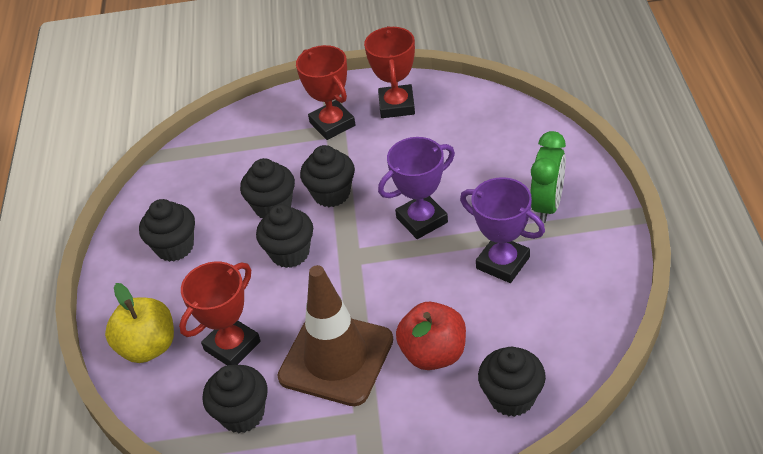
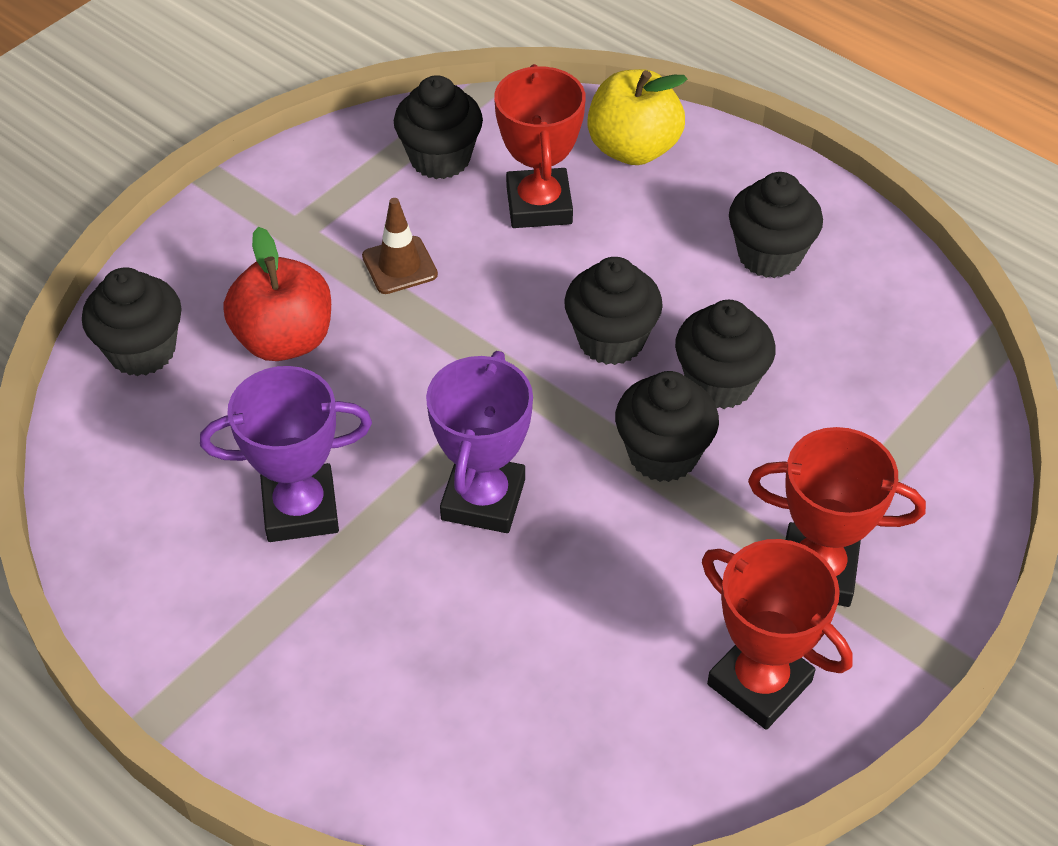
camera: 130 degrees right, 5 degrees up
brown traffic cone [277,265,393,406] -> brown traffic cone [362,198,438,294], size x0.45
green clock [530,131,566,223] -> none

